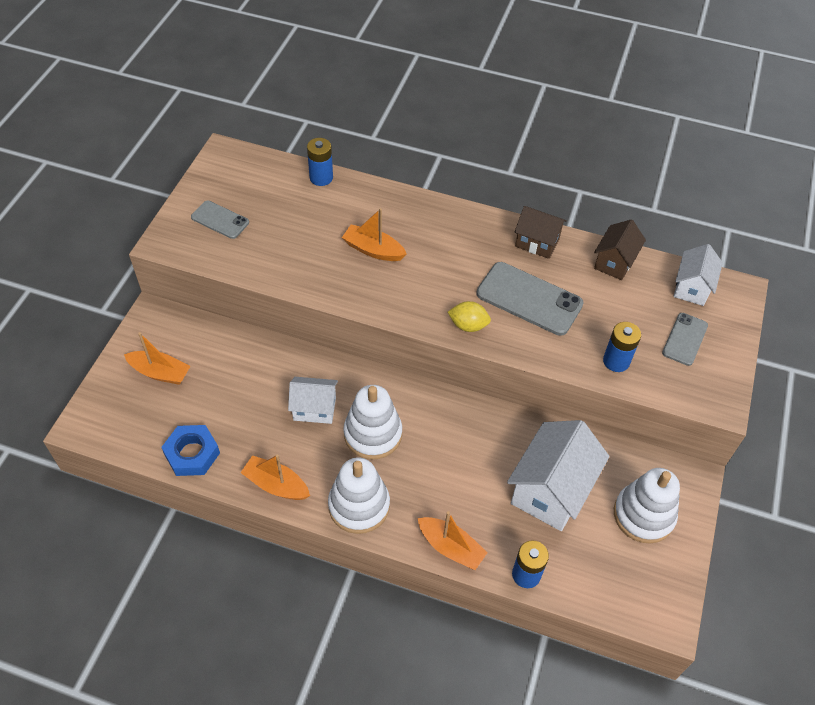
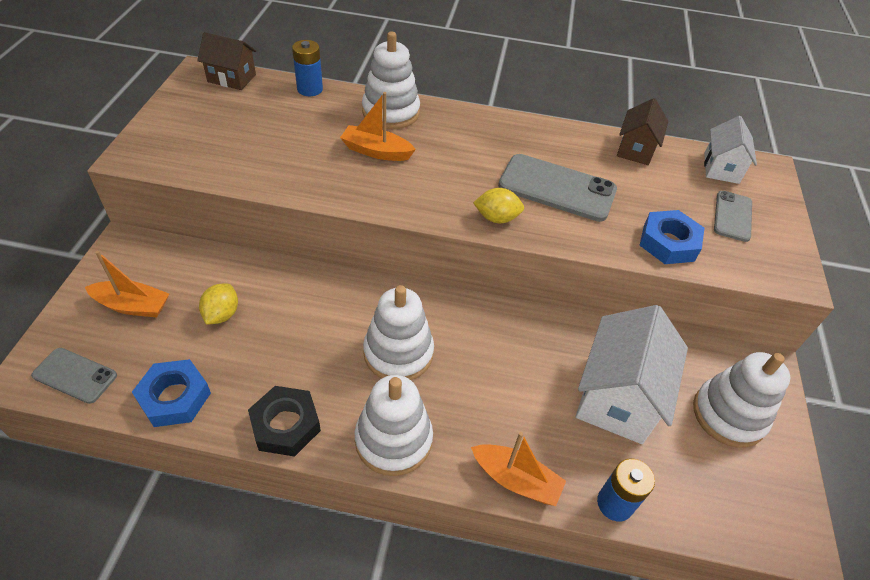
camera: 10 degrees left, 5 degrees down
grey phone [191,201,249,239] -> grey phone moved to [31,348,117,404]
orange boat [240,455,310,500] -> black nut [248,386,321,457]
white house [288,377,338,424] -> none
brown house [515,206,567,259] -> brown house moved to [197,32,256,90]
blue battery [603,322,641,372] -> blue nut [640,210,704,264]
none -> yellow lemon [199,284,238,325]
none -> white stacking toy [362,31,420,129]

